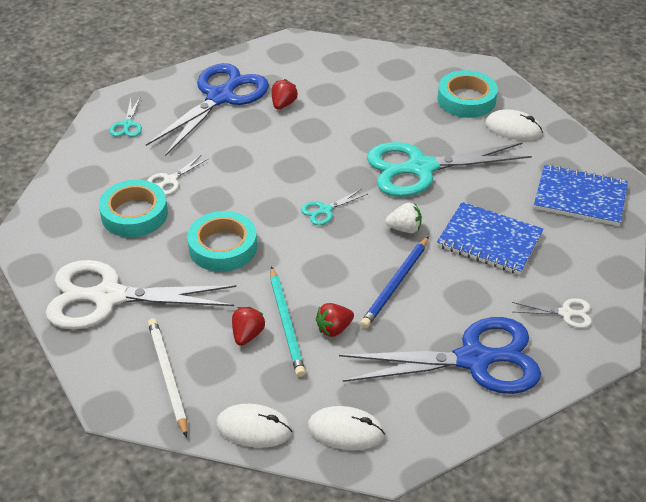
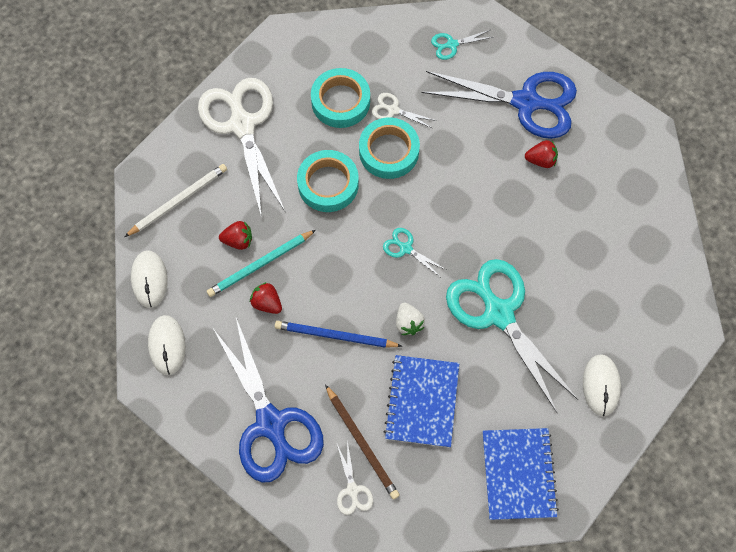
camera: 70 degrees right, 25 degrees up
turquoise tape [437,70,498,118] -> turquoise tape moved to [359,118,420,179]
none -> brown pencil [325,384,400,499]

